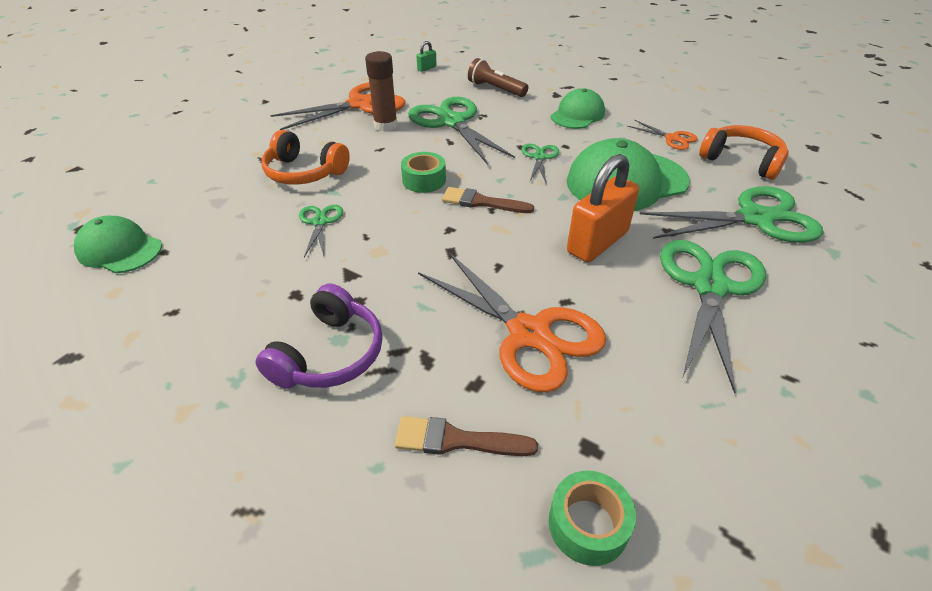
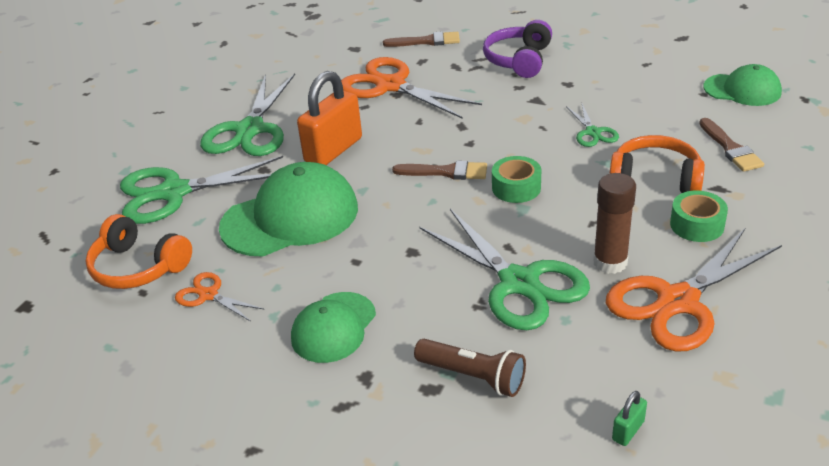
camera: 175 degrees right, 5 degrees down
green scissors [521,144,559,182] -> none
green tape [549,471,636,566] -> green tape moved to [670,191,728,242]
none -> brown brush [699,118,764,172]

